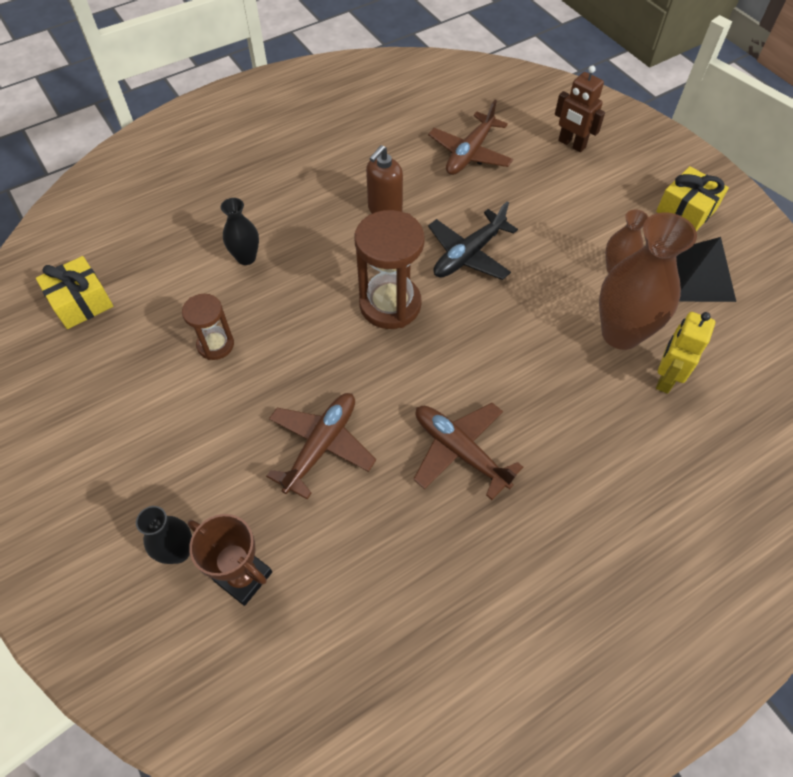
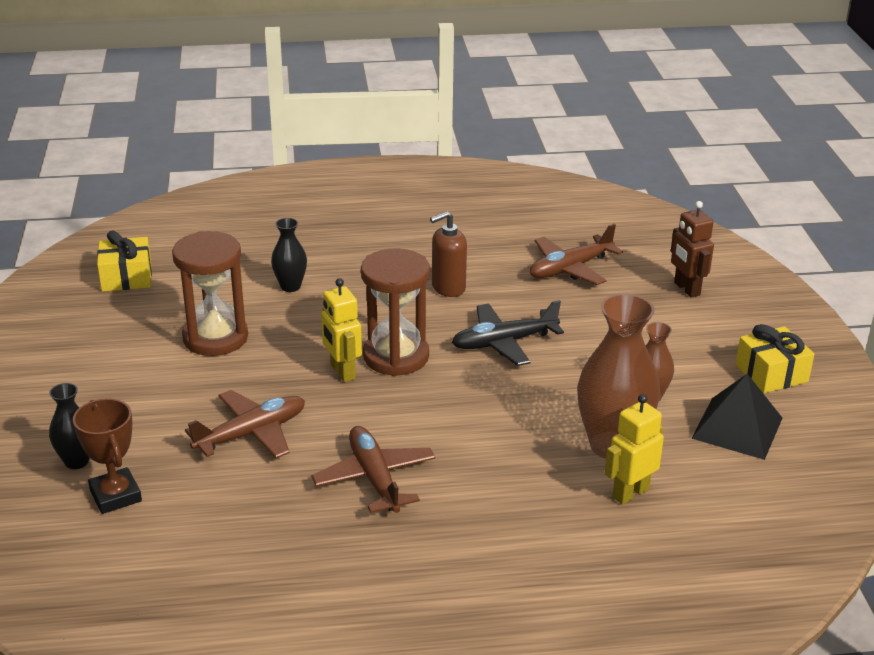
camera: 25 degrees right, 25 degrees down
brown hourglass [182,294,234,360] -> brown hourglass [172,231,248,356], size x1.74
none -> yellow robot [321,278,362,382]

